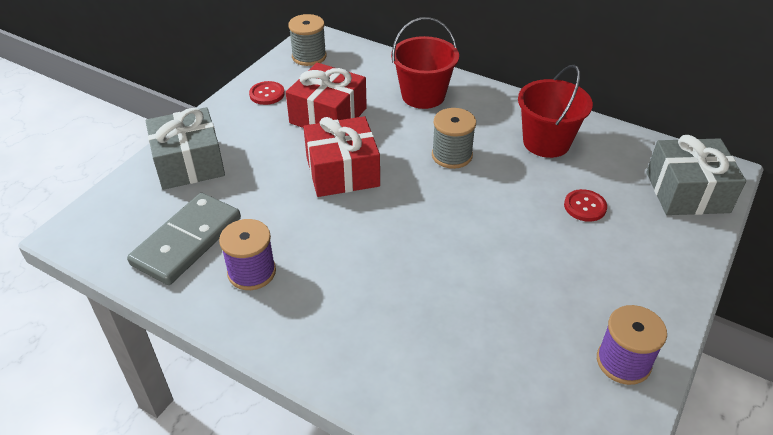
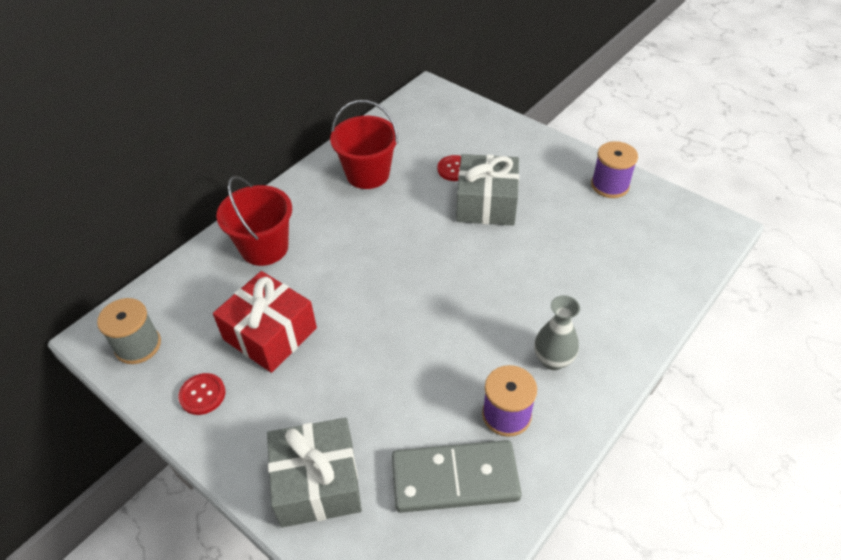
camera: 80 degrees left, 5 degrees up
grey domino [127,193,241,285] -> grey domino turned 45 degrees counterclockwise [392,440,522,513]
red gift [303,116,380,197] -> none
grey spool [432,108,476,169] -> none
grey gift [647,135,746,215] -> grey gift moved to [456,154,519,226]
none -> grey vase [534,295,580,370]

